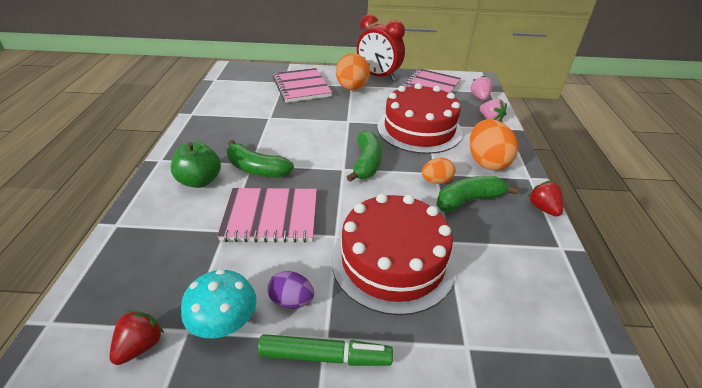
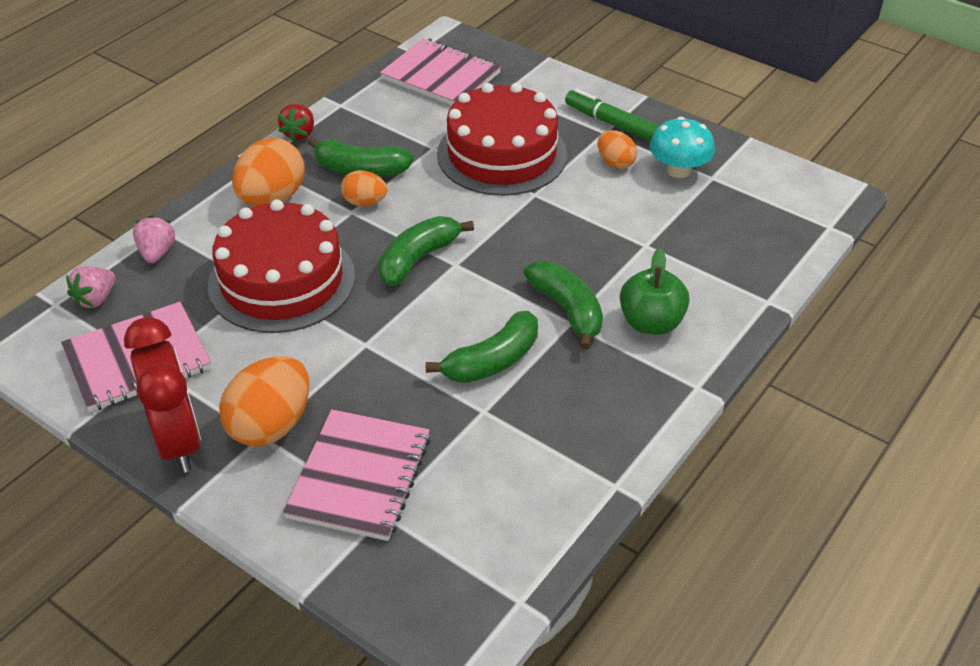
camera: 145 degrees left, 5 degrees up
red strawberry [110,310,164,365] -> none
pink notebook [217,188,317,243] -> pink notebook moved to [380,38,501,105]
purple egg [267,271,314,309] -> orange egg [597,130,637,169]
none -> green banana [426,311,538,383]

